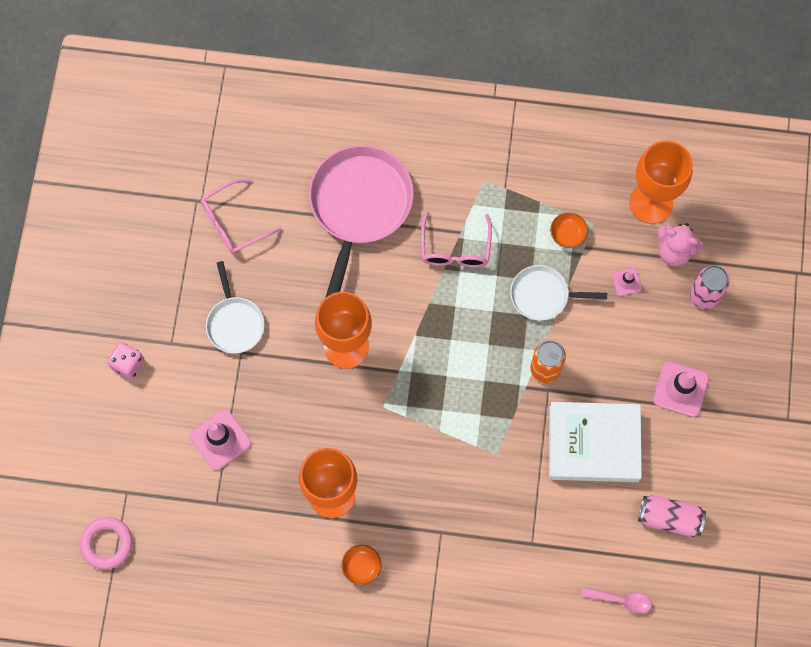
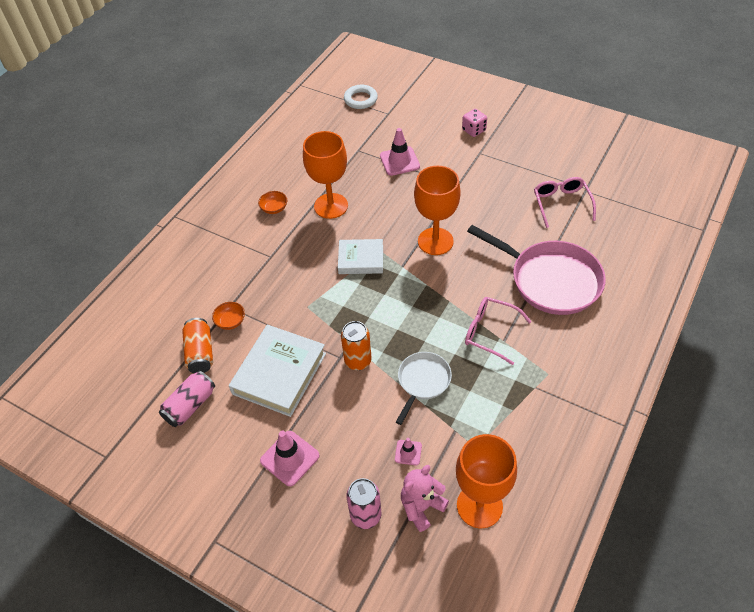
camera: 115 degrees right, 20 degrees down
pink ring [80,517,132,569] -> white ring [344,85,378,109]
white pan [206,261,265,353] -> none
orange bowl [550,213,588,248] -> orange bowl moved to [212,302,245,330]
pink spoon [581,587,652,614] -> none
none -> orange can [182,318,213,373]
none -> white book [338,239,383,274]

